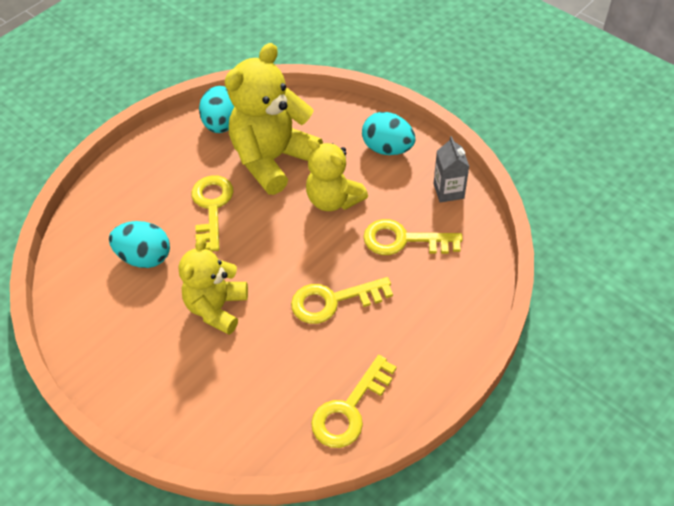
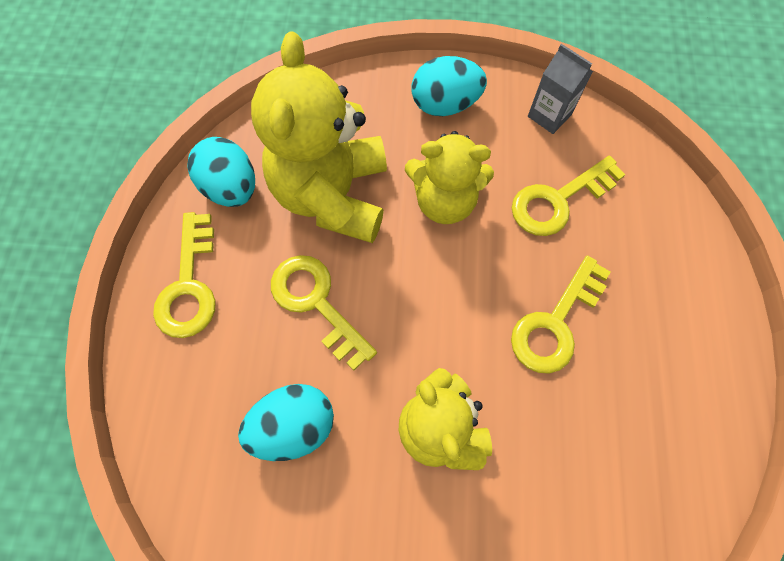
camera: 40 degrees left, 15 degrees up
yellow key [311,355,397,448] -> yellow key moved to [153,212,216,338]

